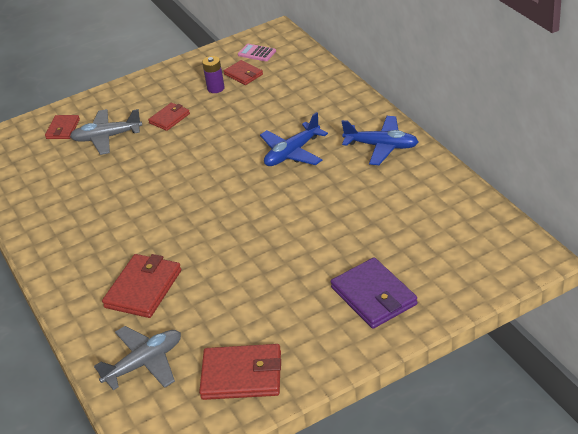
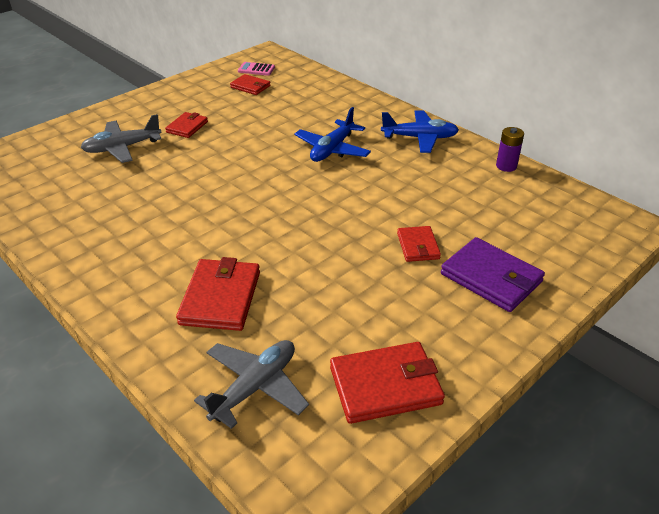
camera: 20 degrees left, 0 degrees up
red wallet [45,115,80,139] -> red wallet moved to [397,226,441,262]
purple battery [202,56,225,93] -> purple battery moved to [496,127,524,172]

